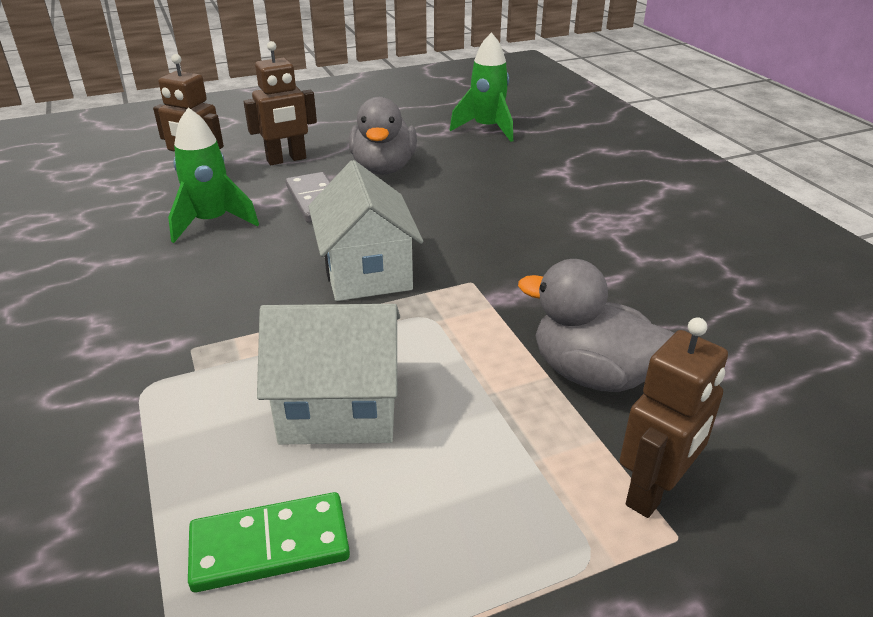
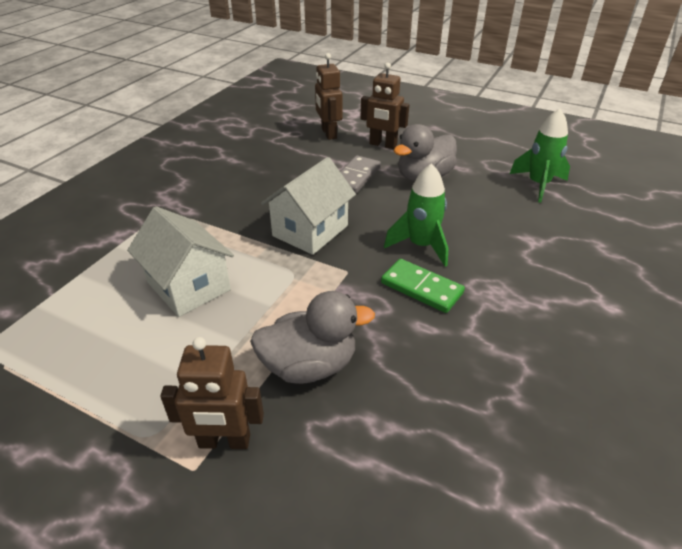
camera: 50 degrees right, 5 degrees up
green rocket [168,107,259,243] -> green rocket moved to [384,163,448,267]
green domino [188,492,350,592] -> green domino moved to [381,259,465,313]
grey duck [518,259,674,392] -> grey duck turned 90 degrees clockwise [250,291,375,384]

